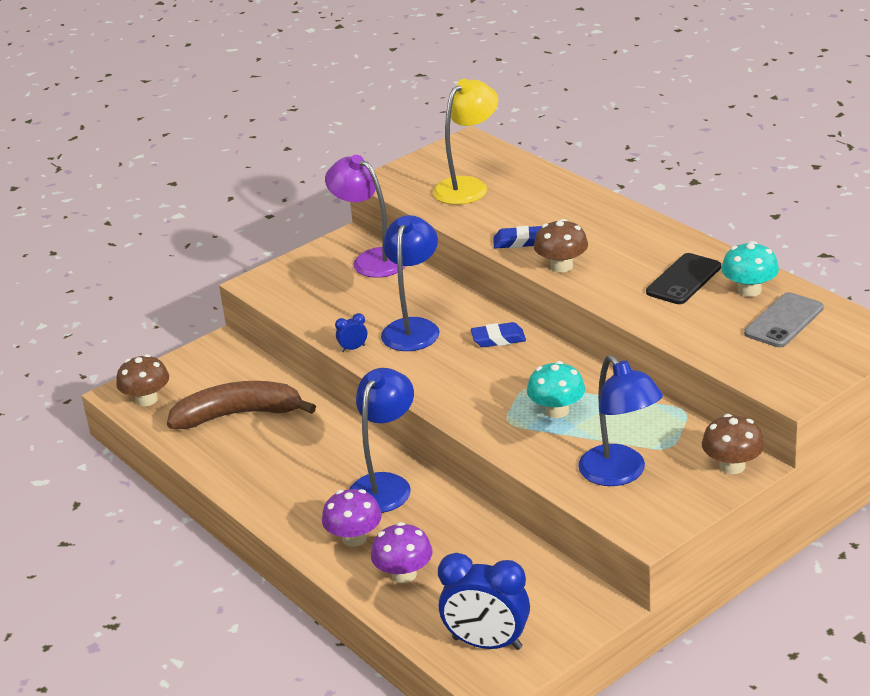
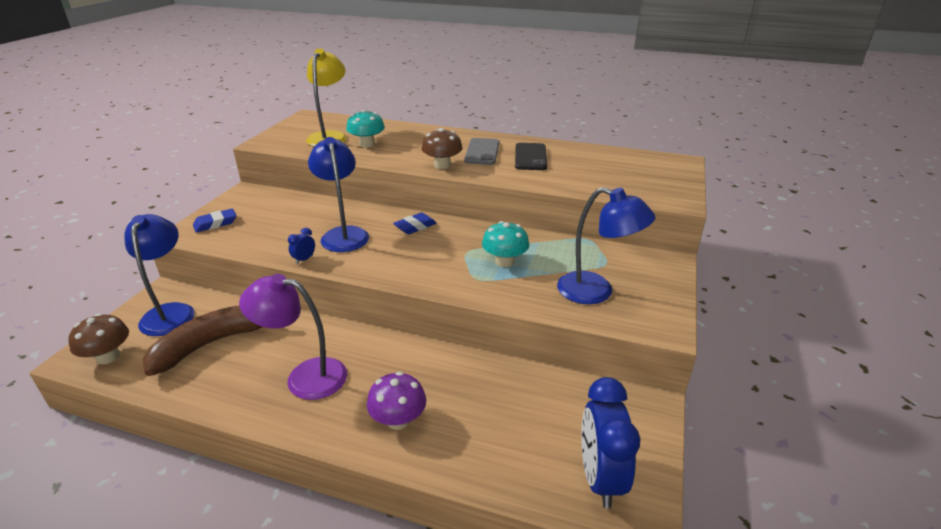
camera: 35 degrees left, 0 degrees up
purple lamp [325,155,406,278] -> purple lamp moved to [239,274,347,400]
blue lamp [350,368,414,513] -> blue lamp moved to [124,214,195,336]
purple mushroom [371,522,433,583] -> none
blue clock [438,553,530,650] -> blue clock turned 105 degrees clockwise [581,377,640,509]
blue eraser [493,226,542,249] -> blue eraser moved to [193,209,237,232]
brown mushroom [702,414,764,474] -> none
turquoise mushroom [721,241,779,297] -> turquoise mushroom moved to [346,109,385,148]
grey phone [744,292,824,347] -> grey phone moved to [464,138,499,165]

